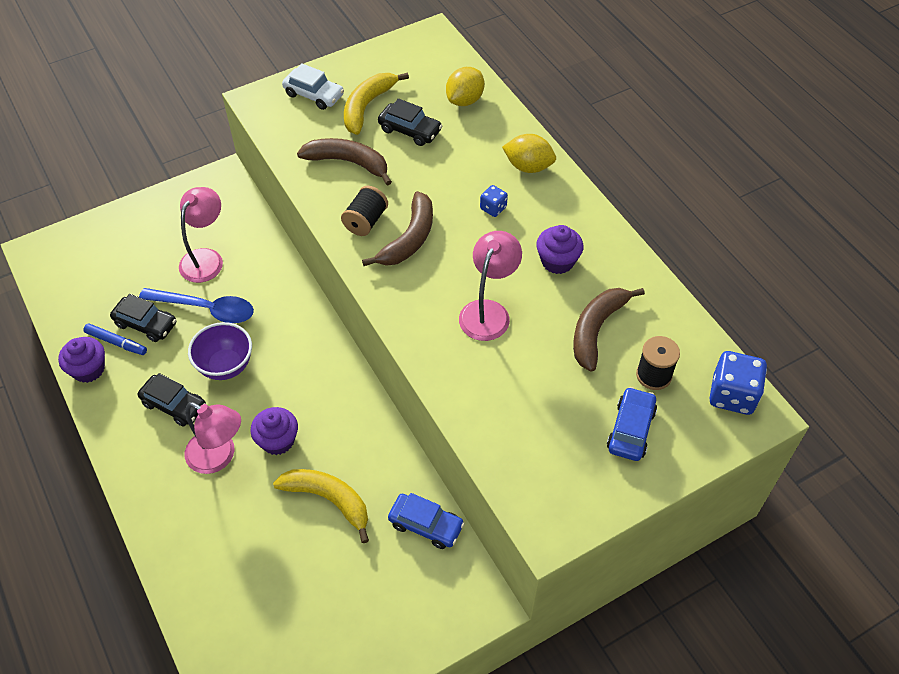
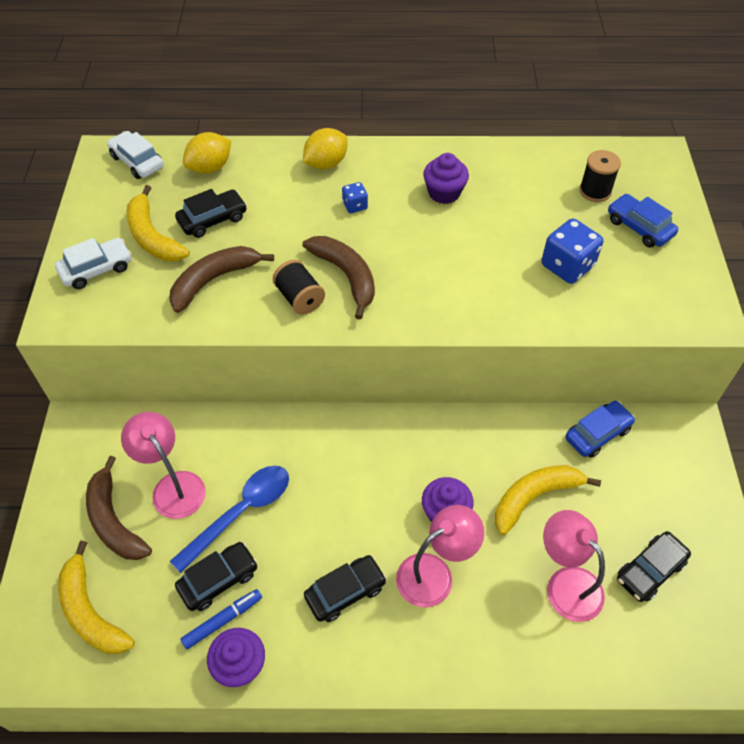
camera: 60 degrees left, 0 degrees up
purple bowl [188,322,252,380] -> none
yellow lemon [446,67,485,106] -> yellow lemon turned 75 degrees clockwise [183,132,231,174]
pink lamp [459,231,522,341] -> pink lamp moved to [543,510,605,622]
brown banana [573,288,645,372] -> brown banana moved to [86,456,152,560]
blue dice [709,351,767,415] -> blue dice moved to [542,218,603,284]
none -> yellow banana [58,541,135,654]
none -> white car [107,131,164,179]
none -> black car [617,531,691,602]

